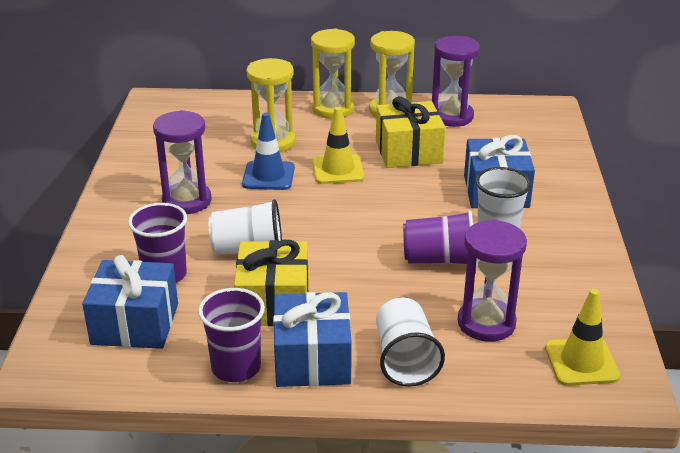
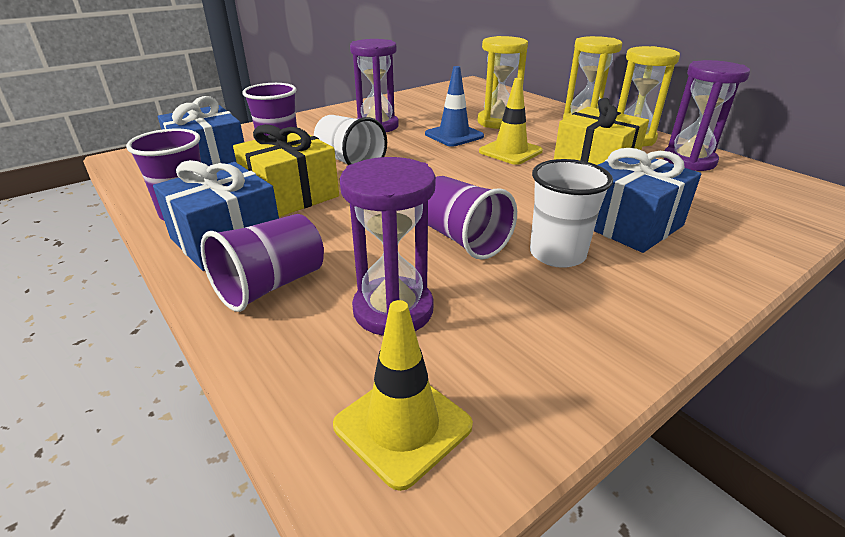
camera: 50 degrees right, 0 degrees up
white cup [376,298,445,387] -> purple cup [201,214,324,312]

